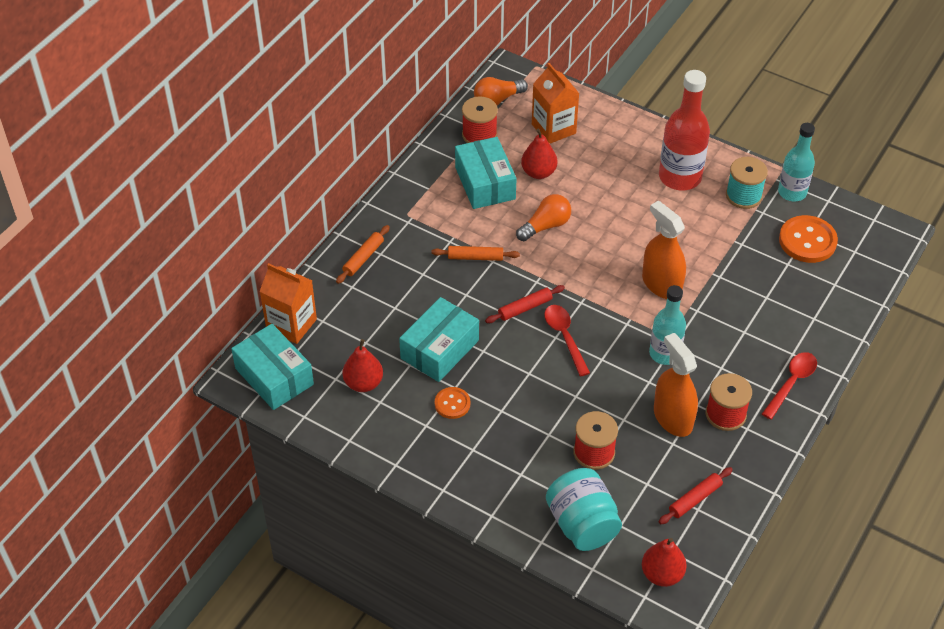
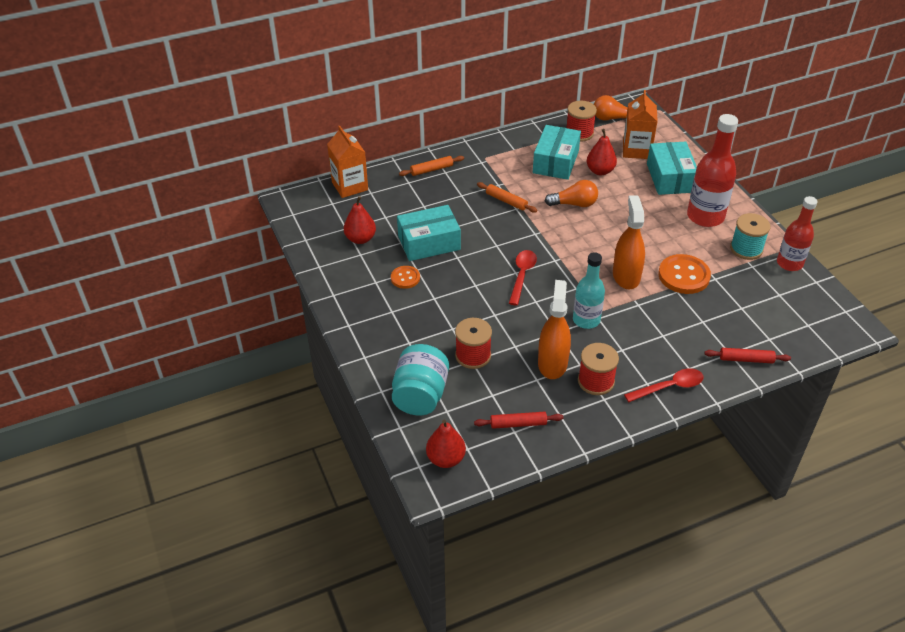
camera: 35 degrees right, 5 degrees down
turquoise box [231,324,314,410] -> turquoise box moved to [647,142,697,195]
red rolling pin [485,285,565,323] -> red rolling pin moved to [705,348,791,363]
turquoise bottle [778,123,815,201] -> red bottle [777,196,818,271]
orange button [779,215,838,263] -> orange button moved to [658,254,711,294]

